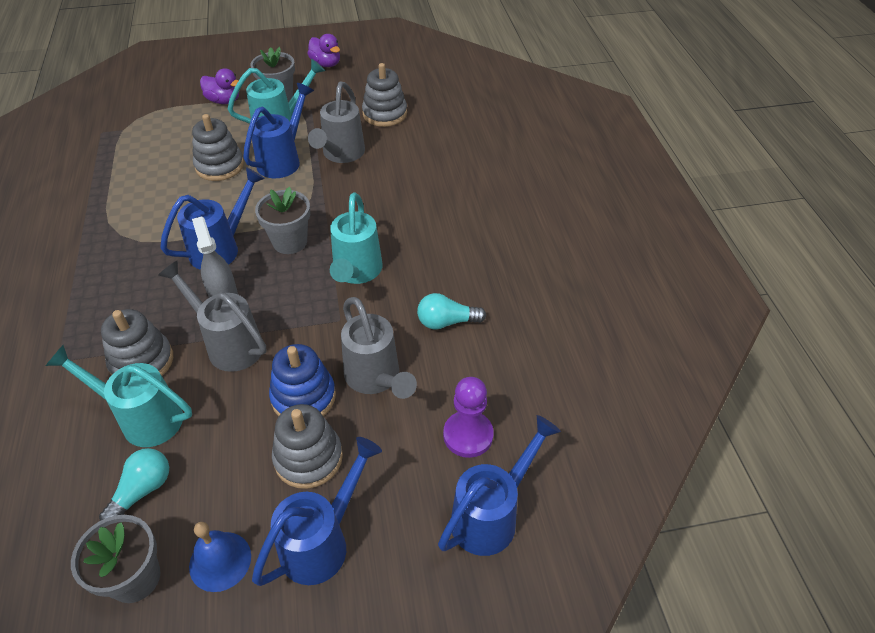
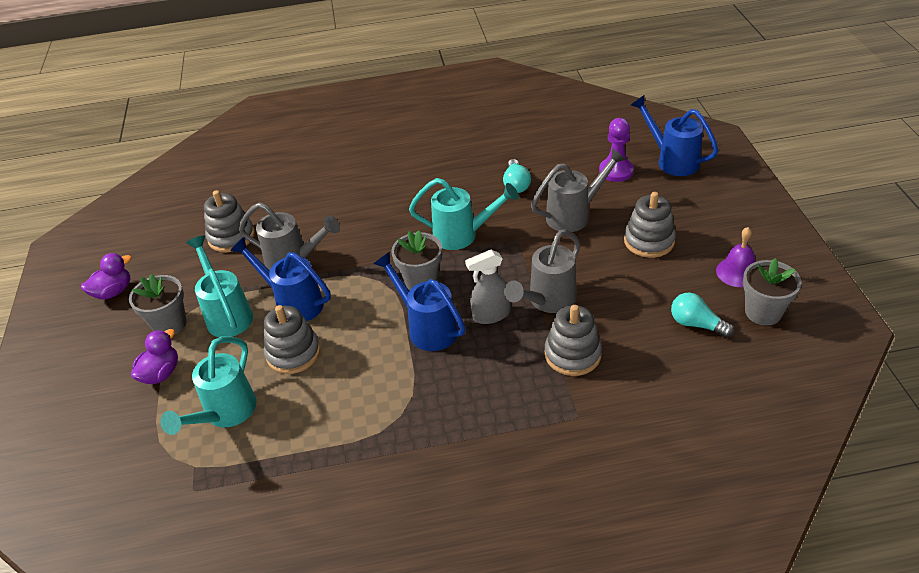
camera: 85 degrees left, 5 degrees down
turquoise watering can [46,345,192,447] -> turquoise watering can moved to [161,336,257,435]
blue bell [189,522,251,592] -> purple bell [716,227,755,287]
blue watering can [252,437,382,586] -> none
blue stacking toy [269,344,336,416] -> none

